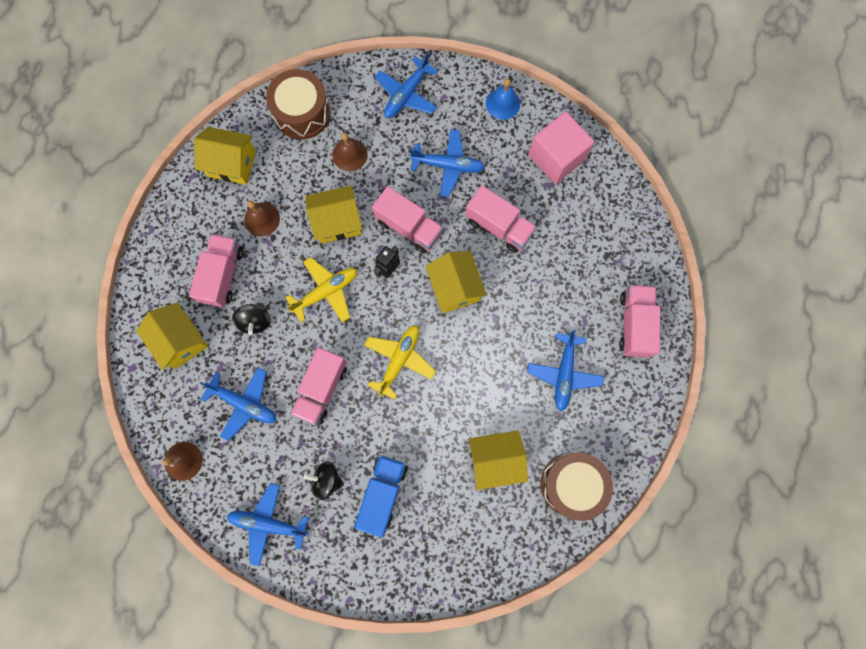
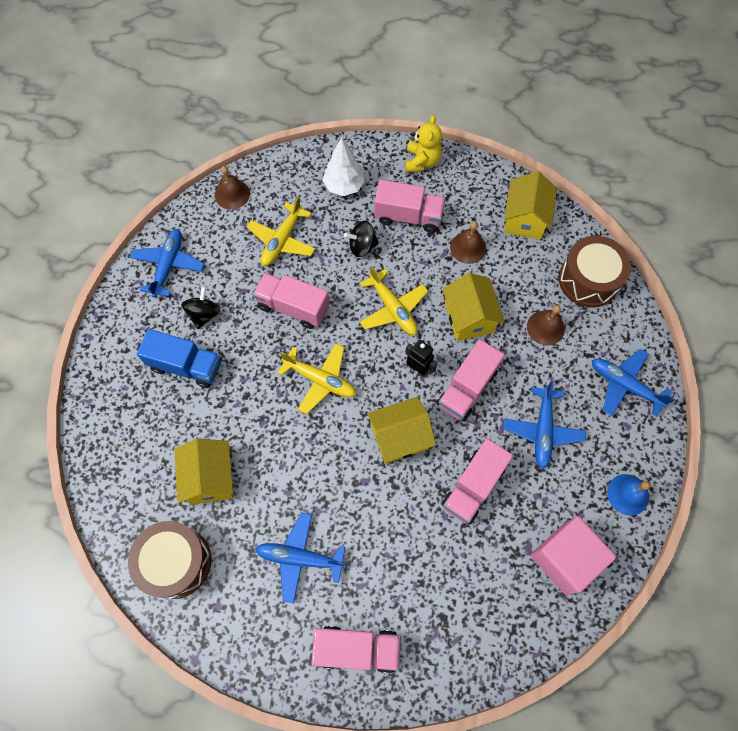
camera: 90 degrees right, 10 degrees down
yellow house [136,302,208,370] -> white tree [323,138,365,196]
blue plane [200,368,276,441] -> yellow plane [247,196,315,266]
none -> yellow teddy bear [405,115,442,172]

